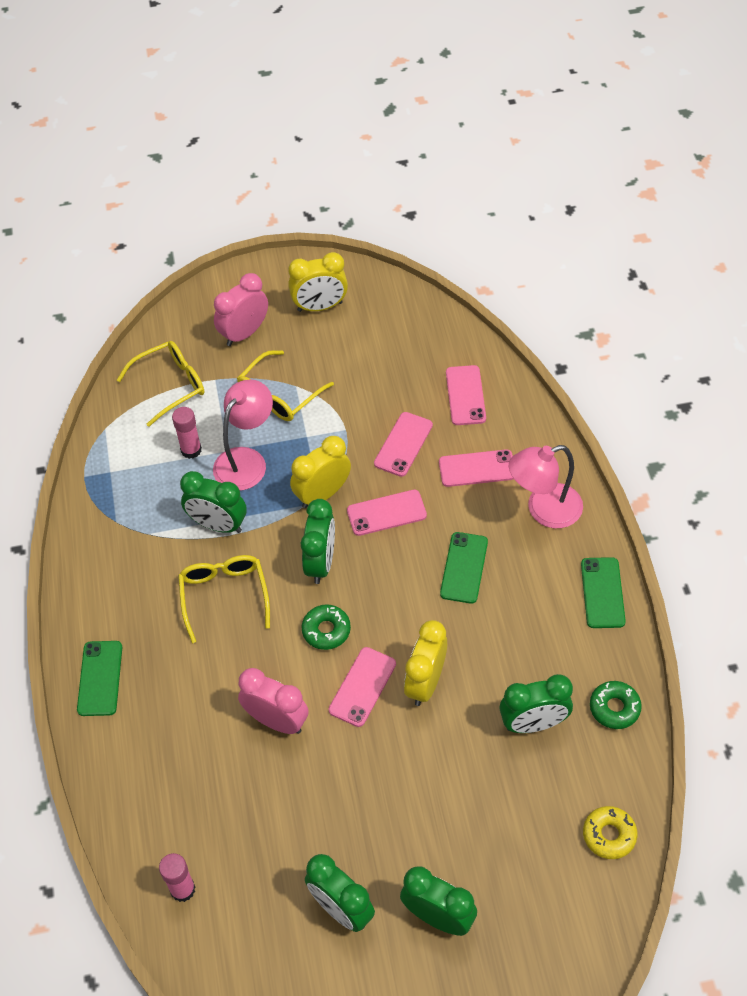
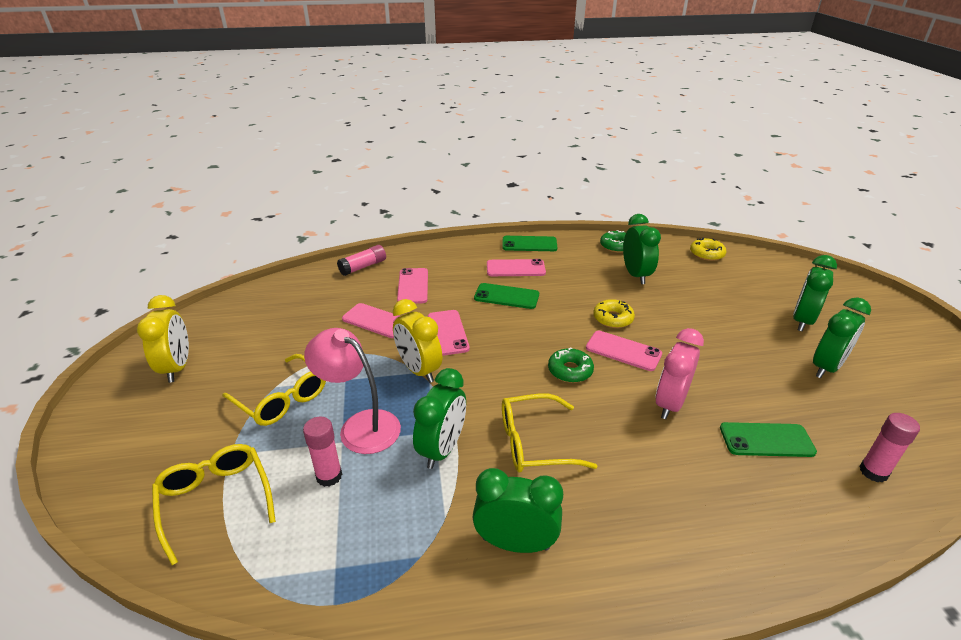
camera: 90 degrees left, 20 degrees down
green phone [77,641,122,716] -> green phone moved to [720,422,817,457]
pink clock [214,273,268,346] -> none
green clock [301,499,335,584] -> green clock moved to [473,468,563,553]
yellow clock [404,620,447,706] -> yellow donut [593,299,635,328]
pink phone [446,365,486,425] -> pink phone moved to [487,259,546,276]
pink lamp [509,445,583,528] -> none
none -> pink glue stick [337,245,386,276]

